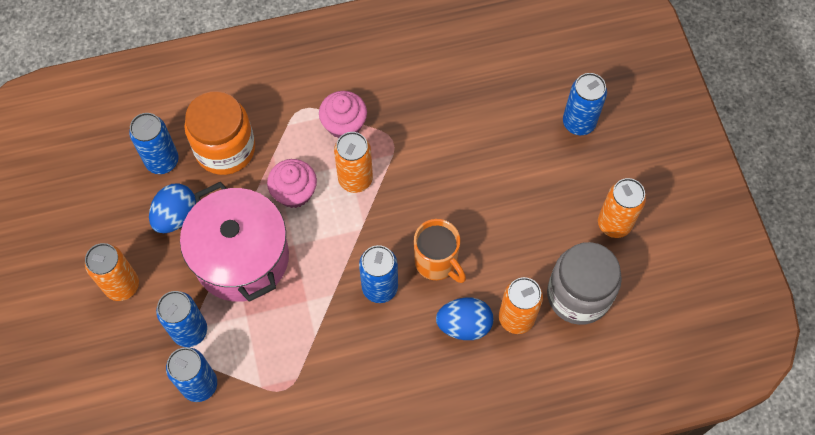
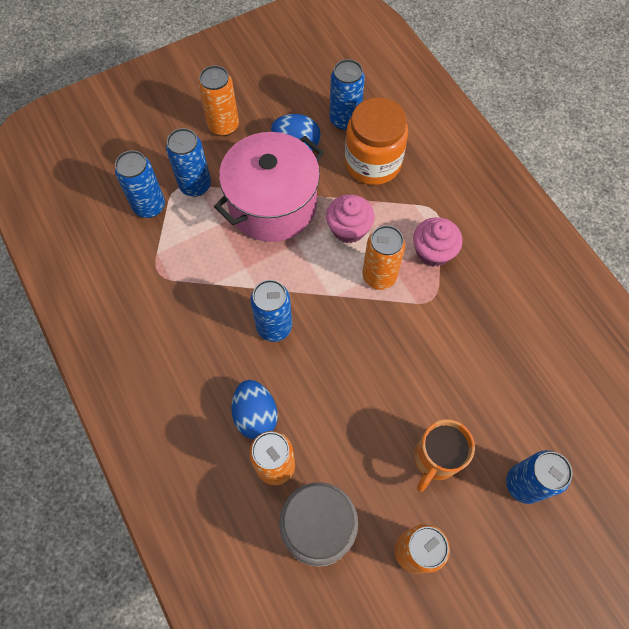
camera: 75 degrees right, 0 degrees up
orange mug [414,219,466,283] -> orange mug moved to [414,419,475,492]

